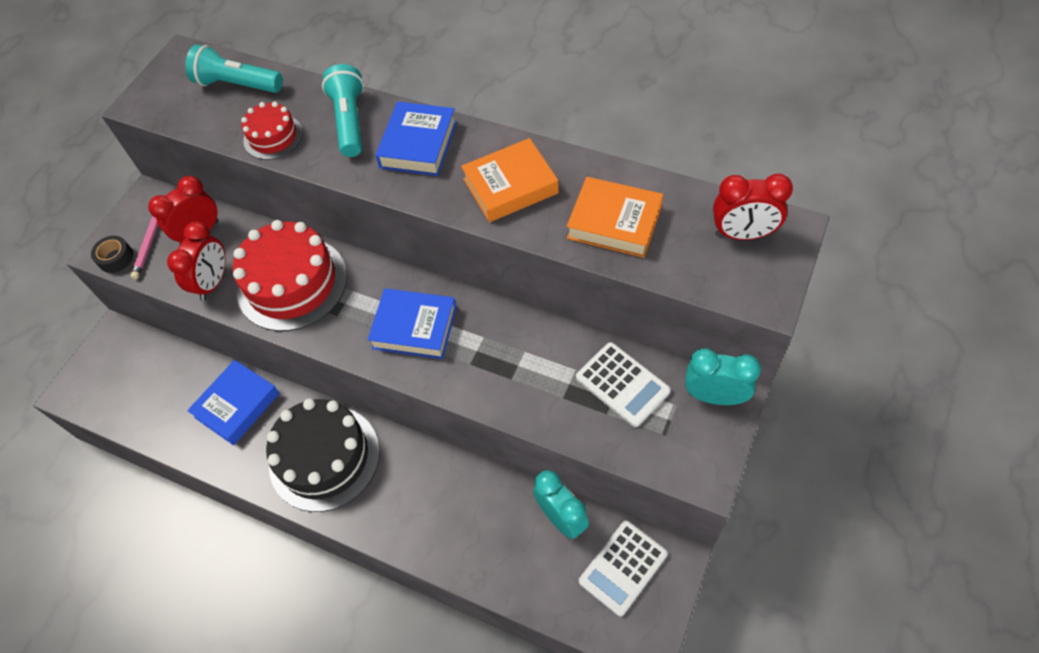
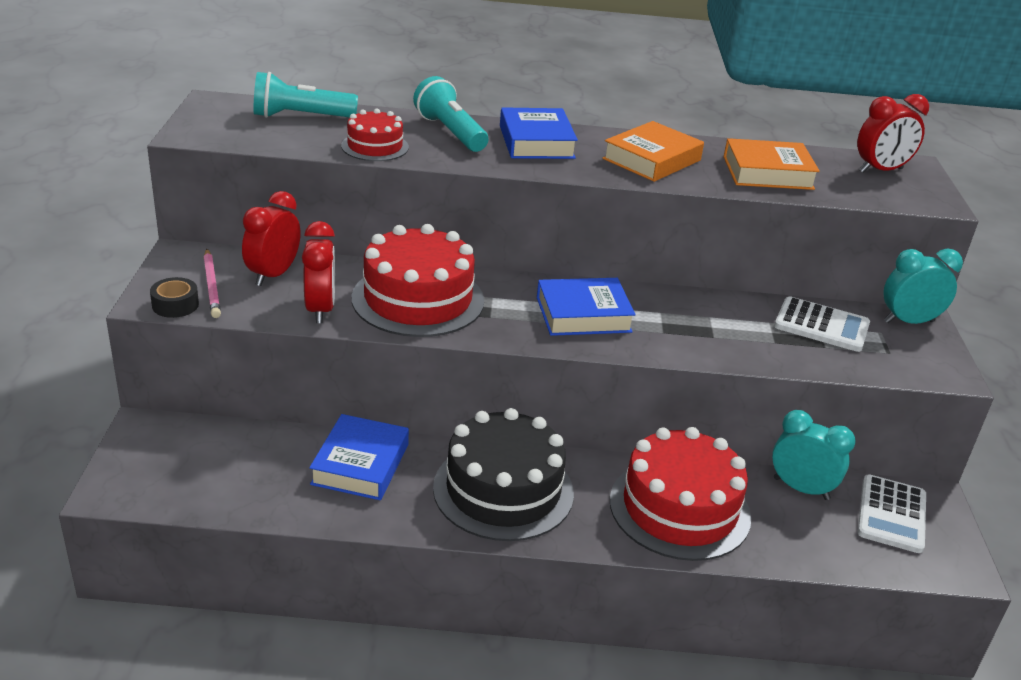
camera: 30 degrees left, 25 degrees down
none -> red cake [610,427,751,561]

